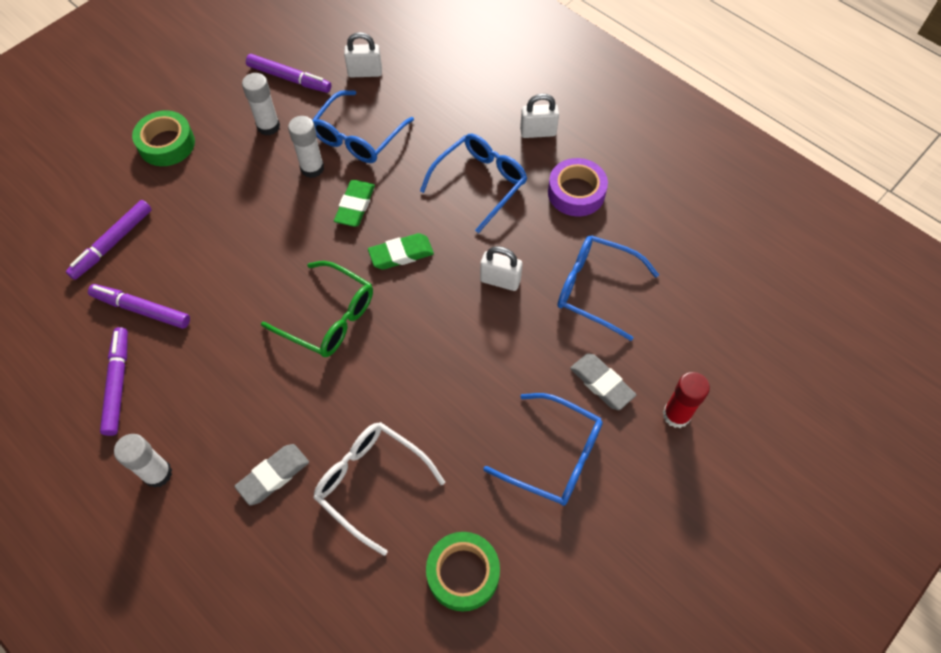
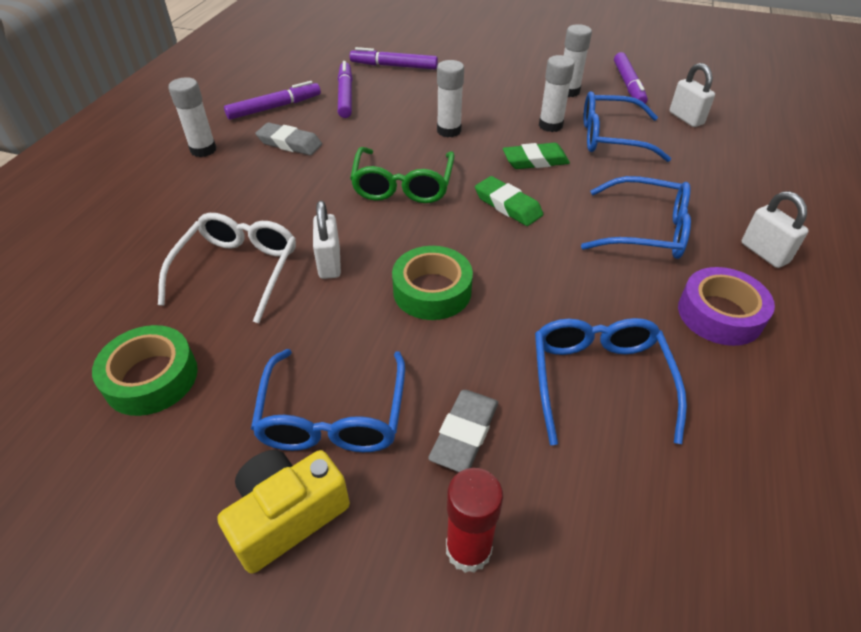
camera: 65 degrees right, 15 degrees down
green tape [132,110,195,166] -> green tape moved to [392,246,473,320]
grey eraser [234,444,309,505] -> grey eraser moved to [255,122,322,155]
white padlock [480,246,522,291] -> white padlock moved to [313,201,341,279]
none -> yellow camera [217,450,350,574]
none -> white glue stick [437,60,464,137]

